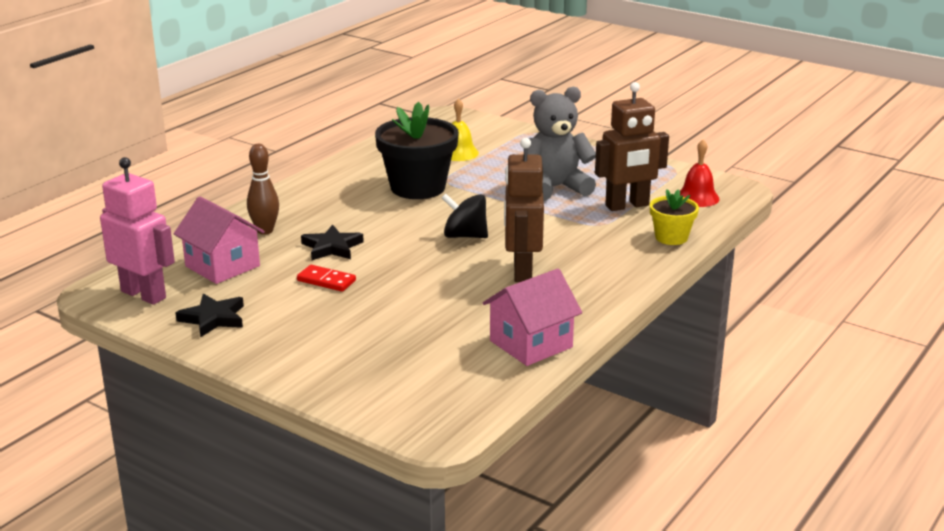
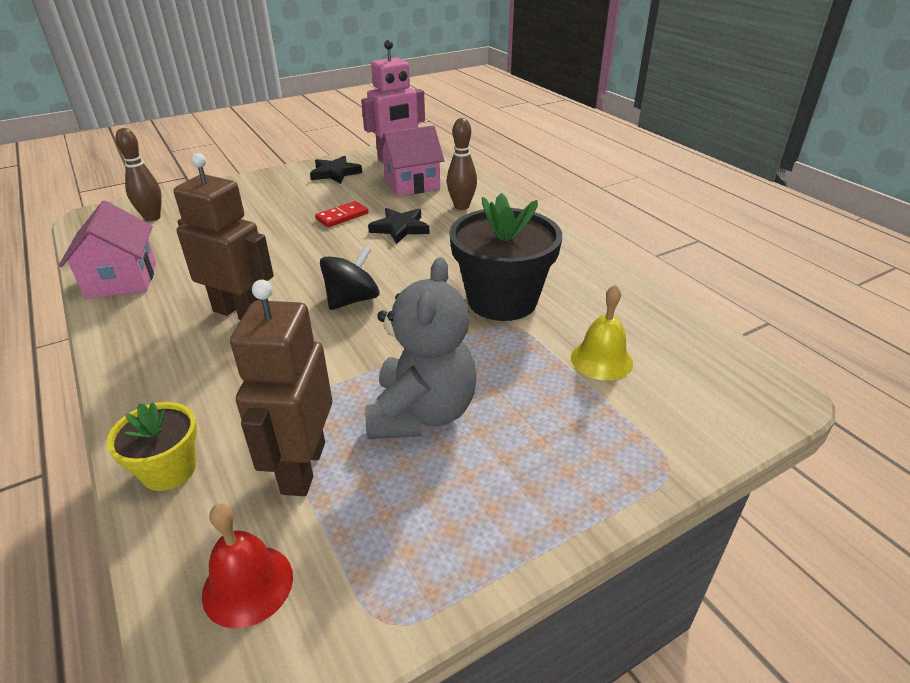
camera: 115 degrees right, 10 degrees up
none -> brown bowling pin [116,128,162,221]

